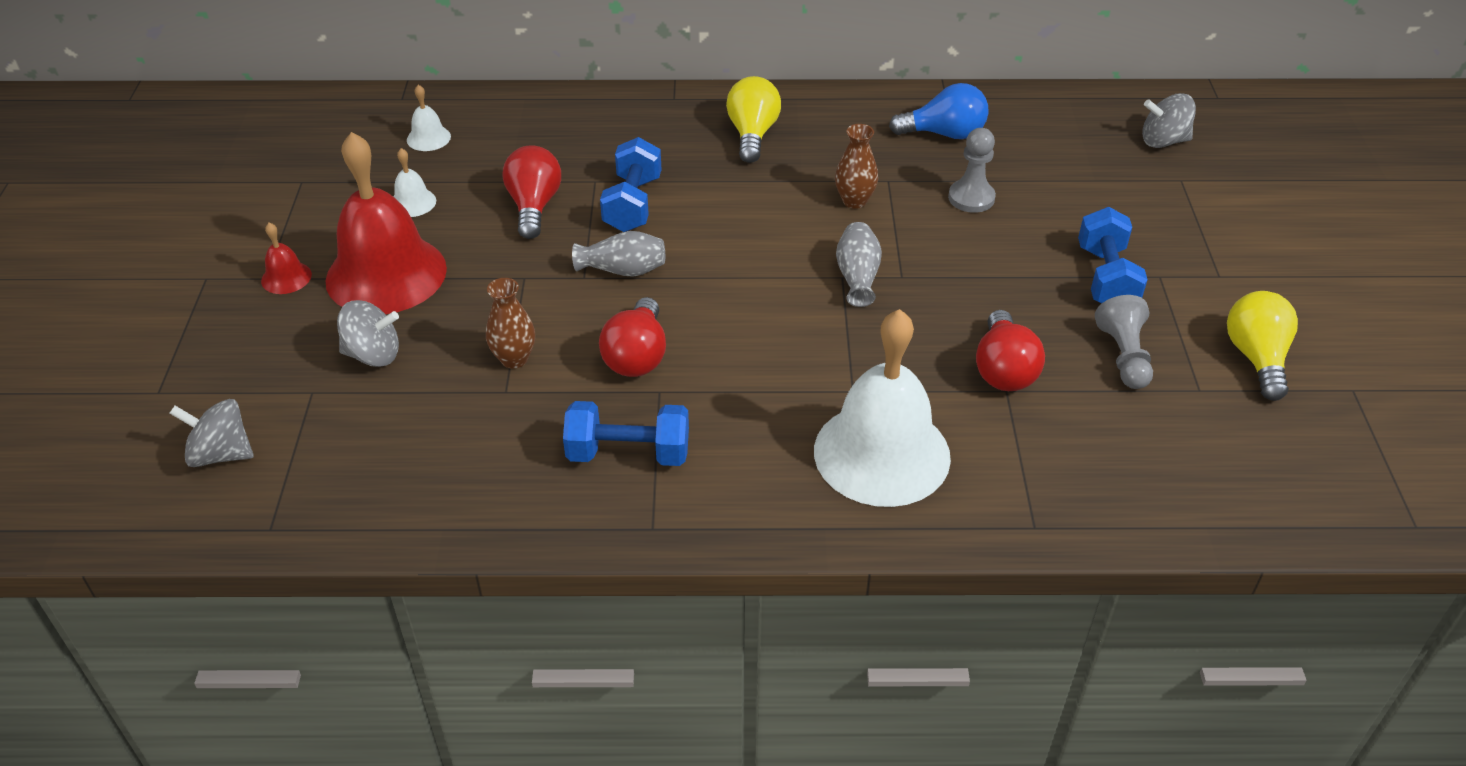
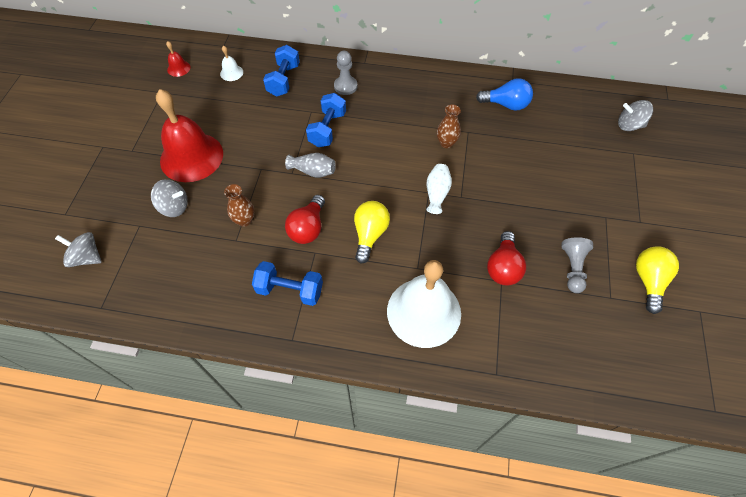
camera: 10 degrees right, 15 degrees up
red bell [261,223,312,294] -> red bell moved to [166,41,191,77]
white bell [393,148,436,217] -> none
red light bulb [502,145,561,239] -> none
yellow light bulb [726,76,781,163] -> yellow light bulb moved to [354,201,390,264]
grey vase [836,222,882,307] -> white vase [427,164,452,214]
grey pawn [948,128,996,213] -> grey pawn moved to [334,51,358,95]
blue dumbbell [1078,207,1148,304] -> blue dumbbell moved to [263,45,300,97]

